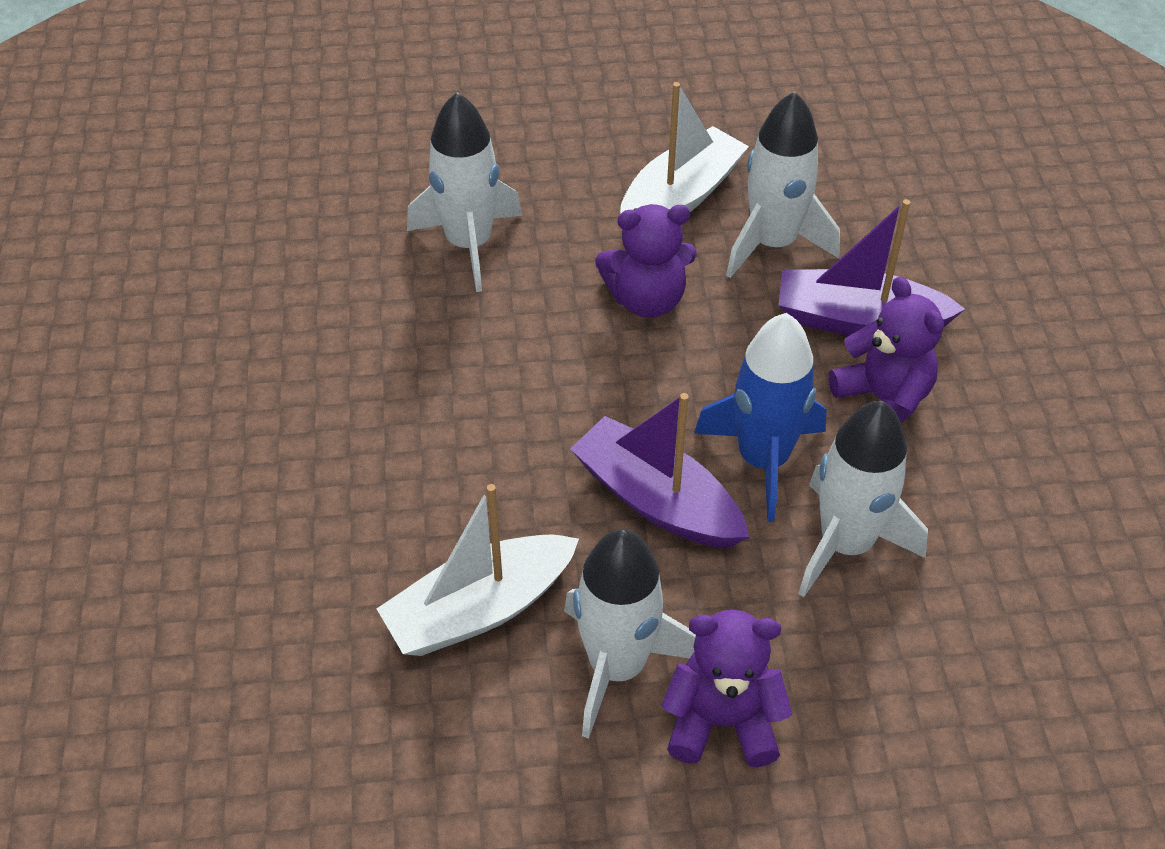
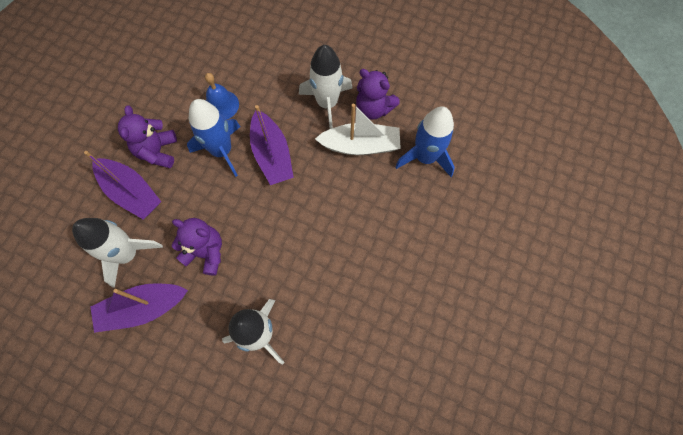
camera: 150 degrees left, 20 degrees up
white boat [620,82,749,213] -> purple boat [90,283,188,333]
purple teddy bear [662,610,792,767] -> purple teddy bear moved to [356,69,400,120]
white rocket [798,401,928,597] -> blue bell [205,73,239,120]
none -> blue rocket [395,107,455,177]

